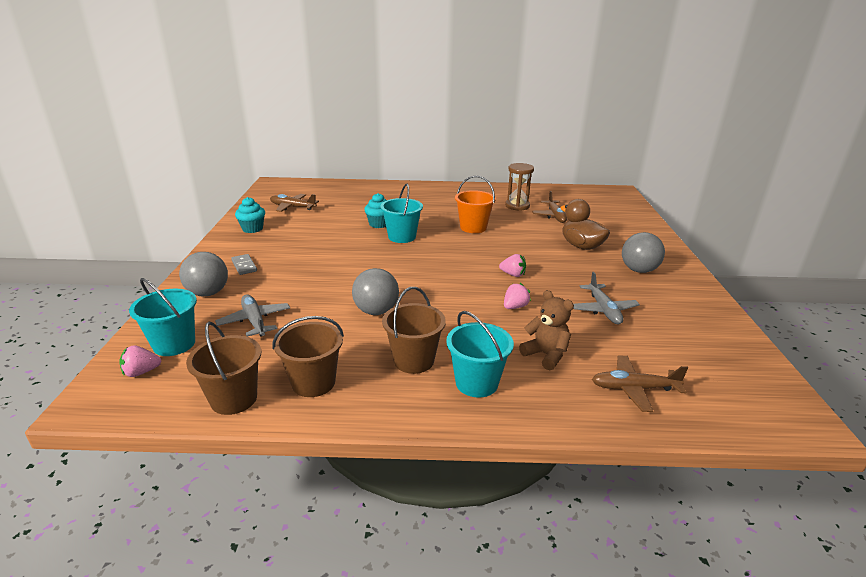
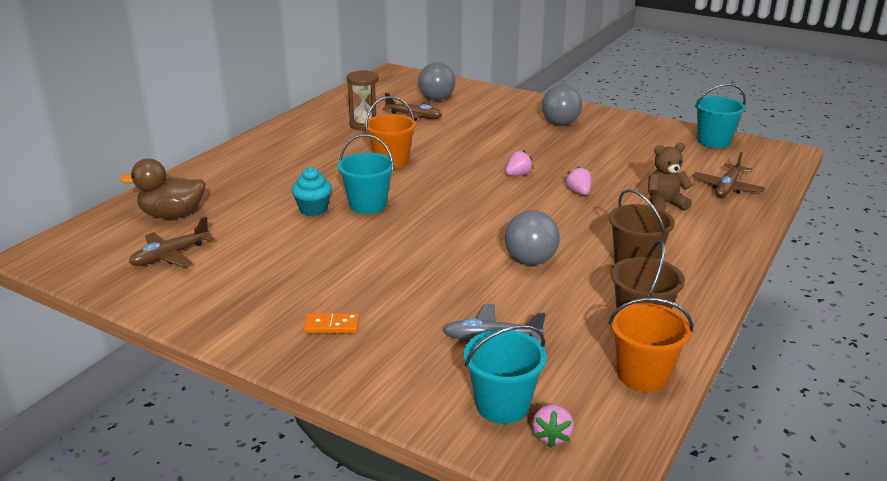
camera: 60 degrees left, 0 degrees up
grey ball [179,252,228,296] -> grey ball moved to [418,62,455,100]
brown bucket [186,322,261,415] -> orange bucket [609,298,693,392]
grey domino [231,254,257,275] -> orange domino [303,313,360,333]
turquoise cupcake [235,197,265,233] -> none
turquoise bucket [446,311,514,398] -> turquoise bucket moved to [695,84,746,148]
brown duck [560,199,610,250] -> brown duck moved to [120,158,206,219]
grey plane [573,272,640,325] -> none

